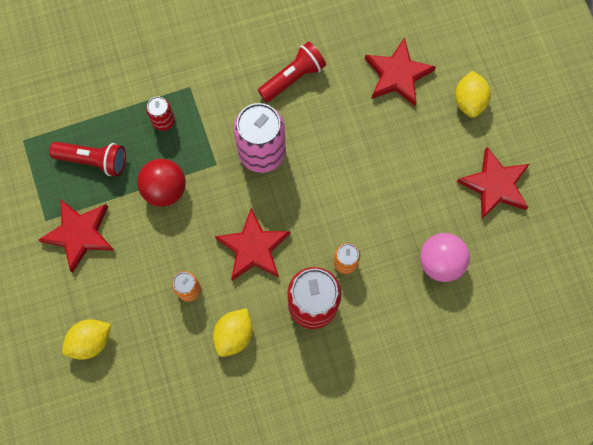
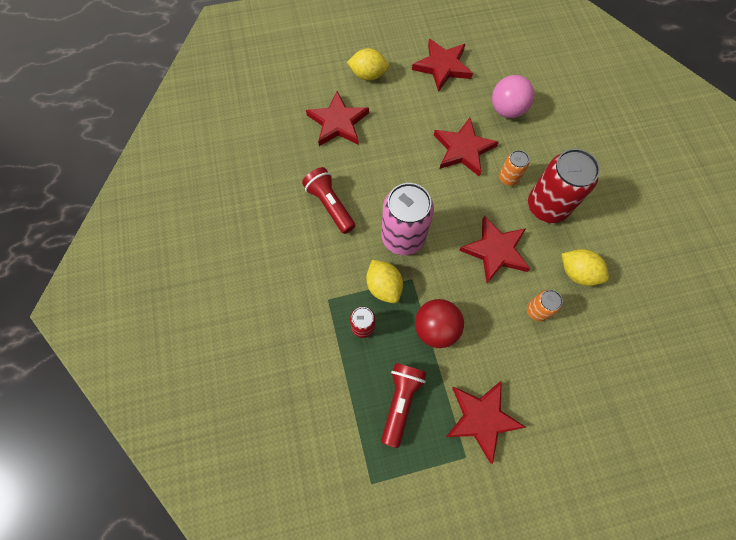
camera: 85 degrees left, 5 degrees down
yellow lemon [62,319,111,360] -> yellow lemon moved to [366,260,403,303]
none -> red star [434,118,499,176]

